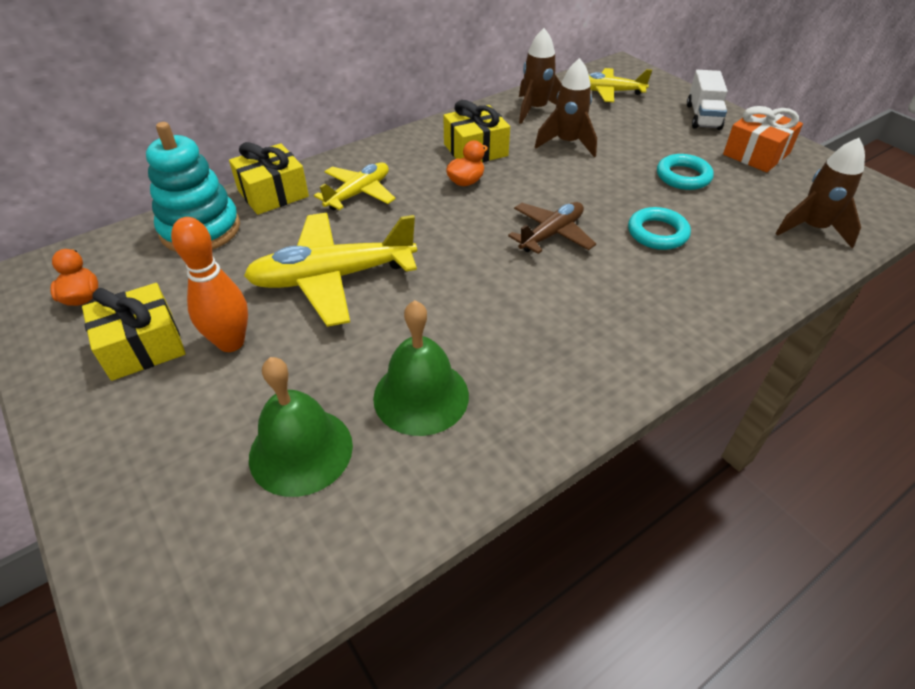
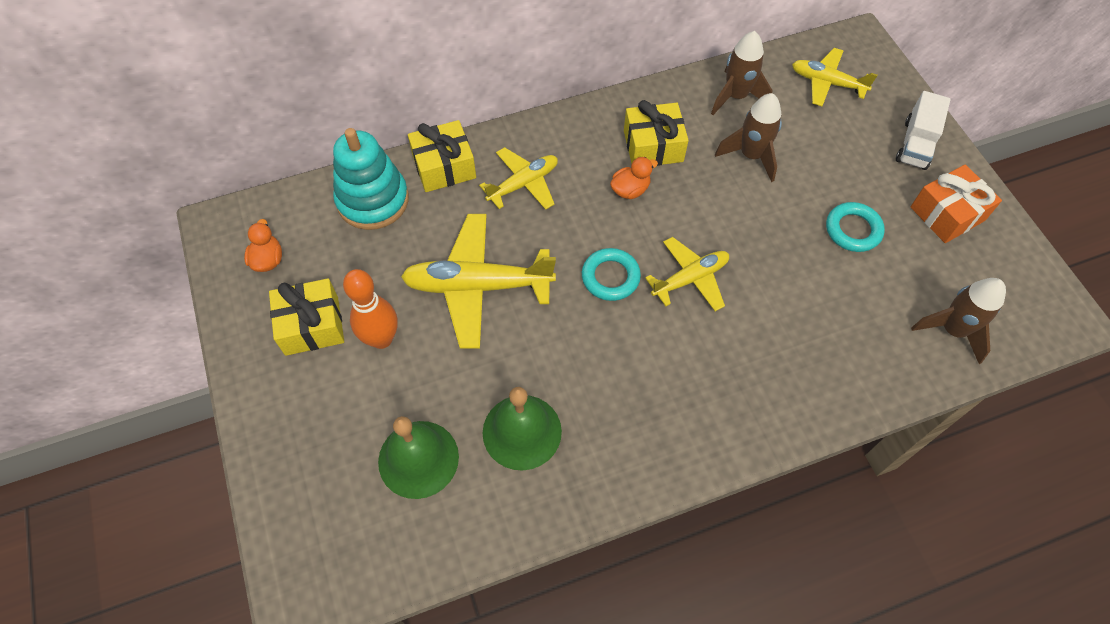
camera: 15 degrees right, 15 degrees up
brown plane [508,202,596,254] -> yellow plane [645,237,729,311]
turquoise ring [628,207,691,250] -> turquoise ring moved to [582,248,641,301]

